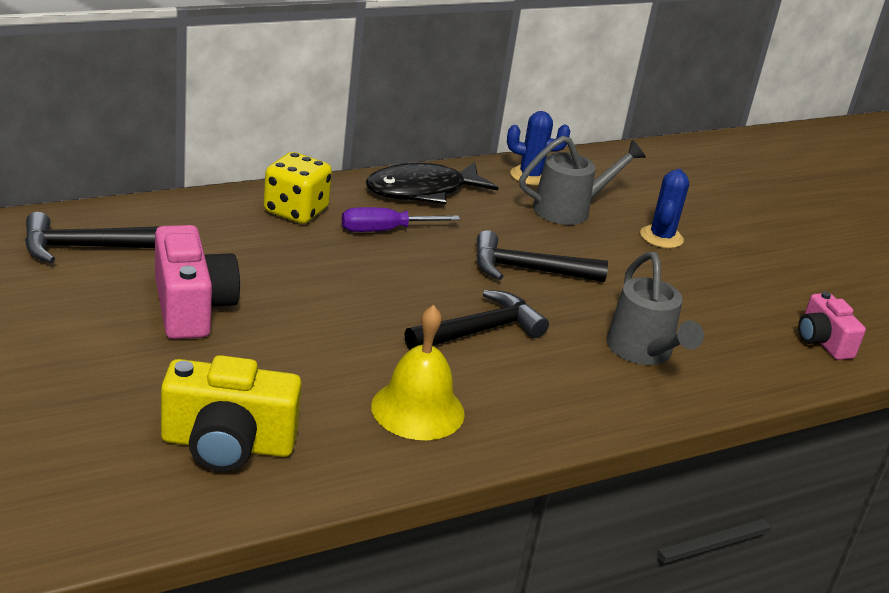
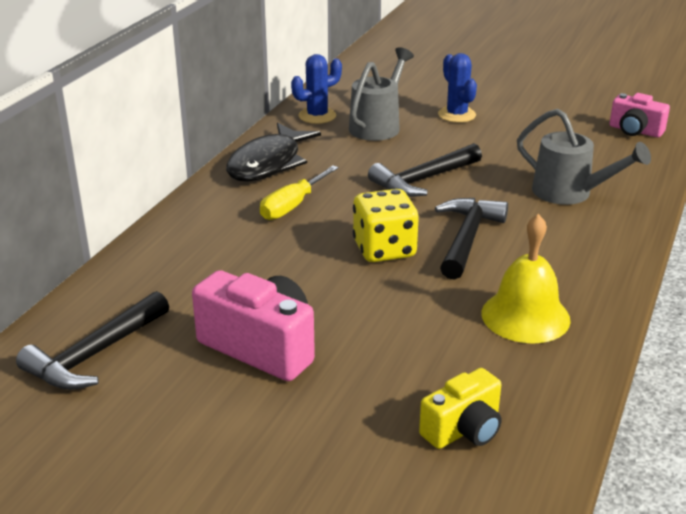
camera: 35 degrees left, 0 degrees up
yellow camera [161,355,302,472] -> yellow camera [419,368,501,449], size x0.63
yellow dice [264,152,332,224] -> yellow dice moved to [353,189,419,262]
purple screwdriver [342,207,460,232] -> yellow screwdriver [260,165,339,220]

